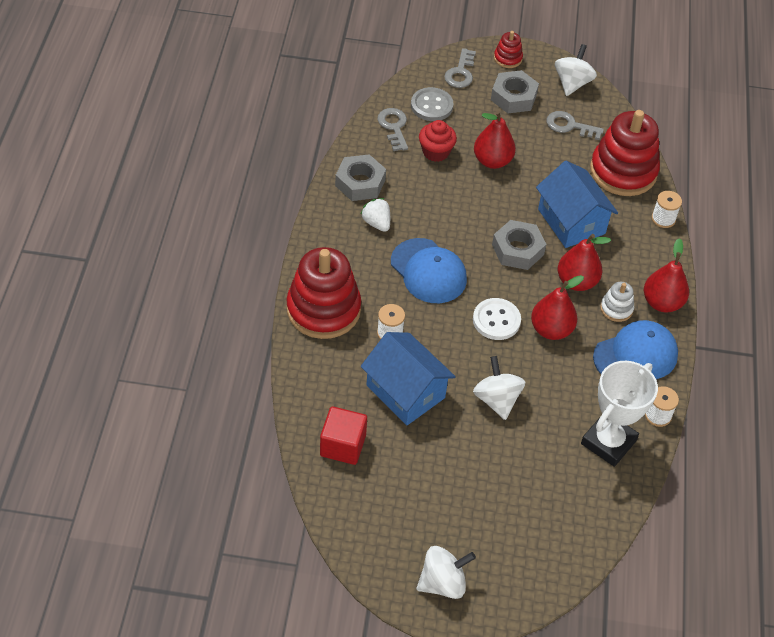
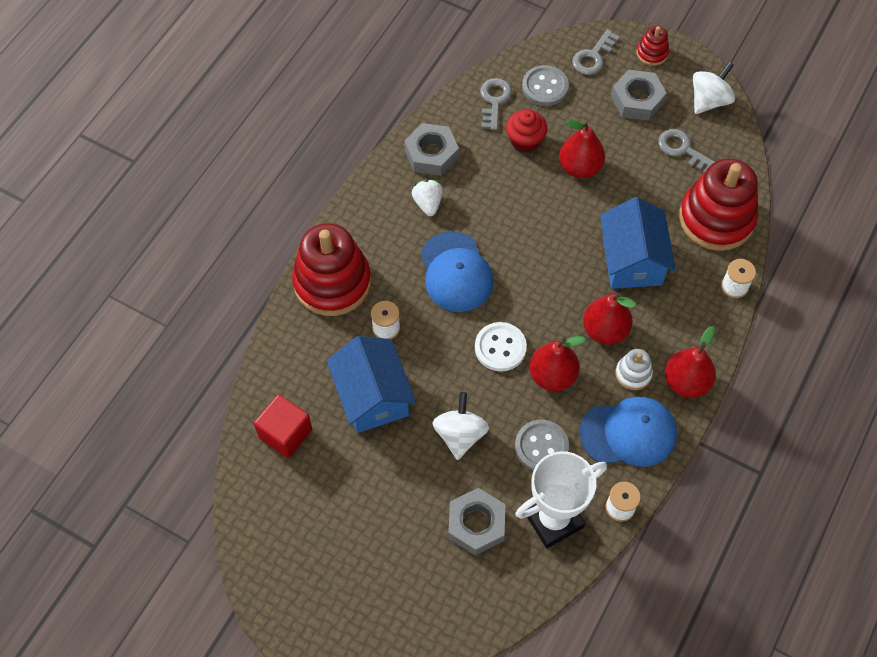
camera: 25 degrees right, 10 degrees up
white spinning top [416,546,476,599] -> none
grey nut [492,220,546,270] -> grey nut moved to [448,488,505,555]
none -> grey button [515,420,569,470]

